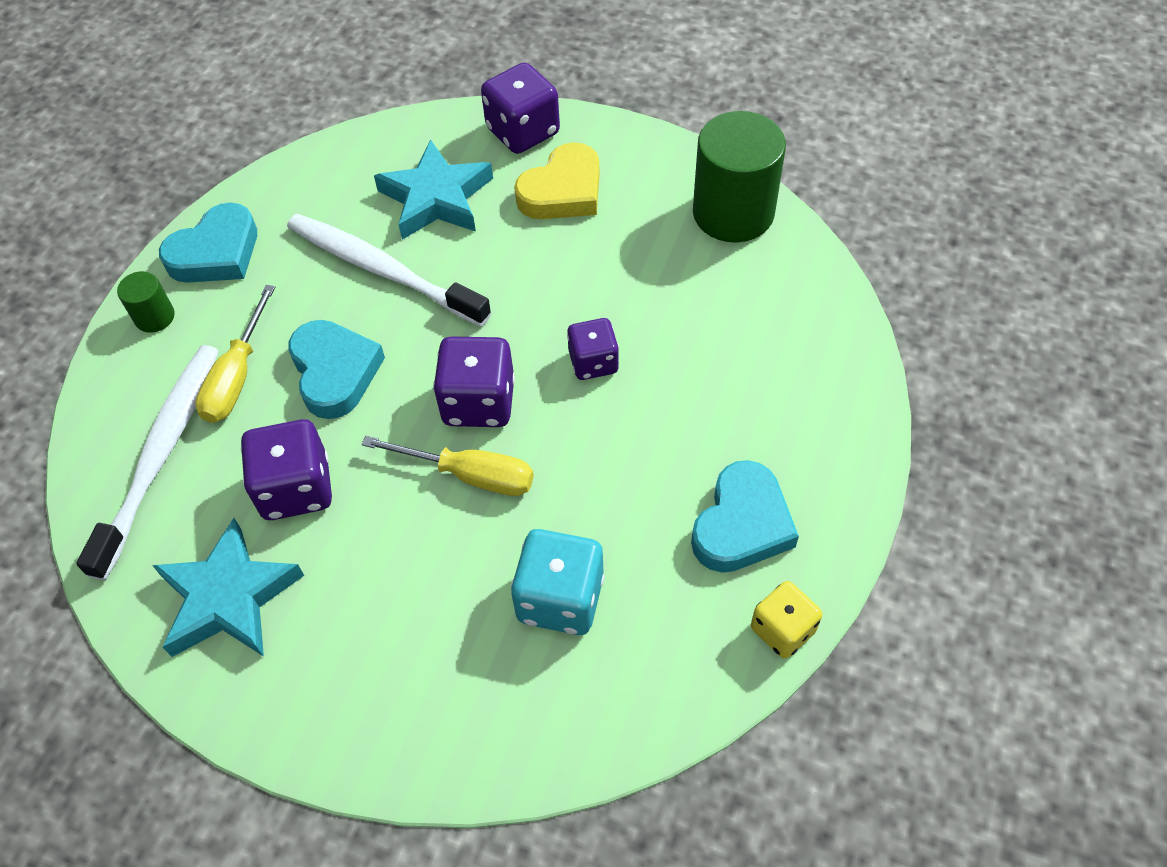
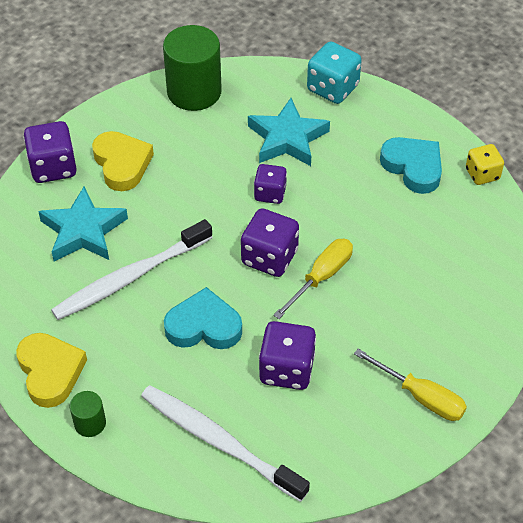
camera: 70 degrees left, 5 degrees down
turquoise star [152,518,304,657] -> turquoise star moved to [248,98,330,166]
turquoise heart [159,203,257,283] -> yellow heart [16,333,87,408]
yellow screwdriver [195,285,275,423] -> yellow screwdriver moved to [354,349,467,421]
turquoise dice [511,529,604,635] -> turquoise dice moved to [307,41,362,104]

